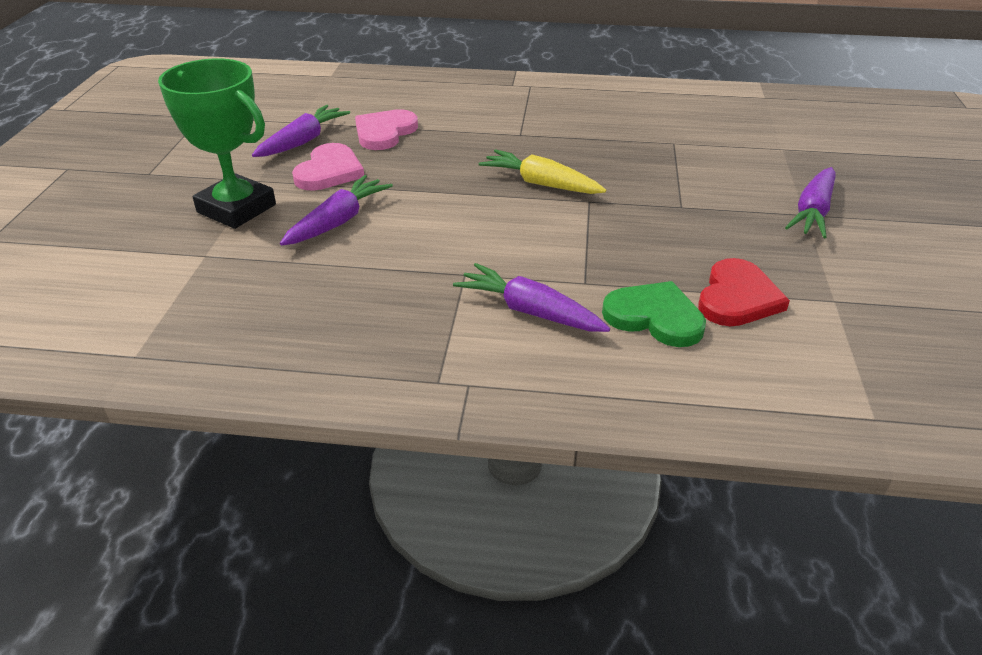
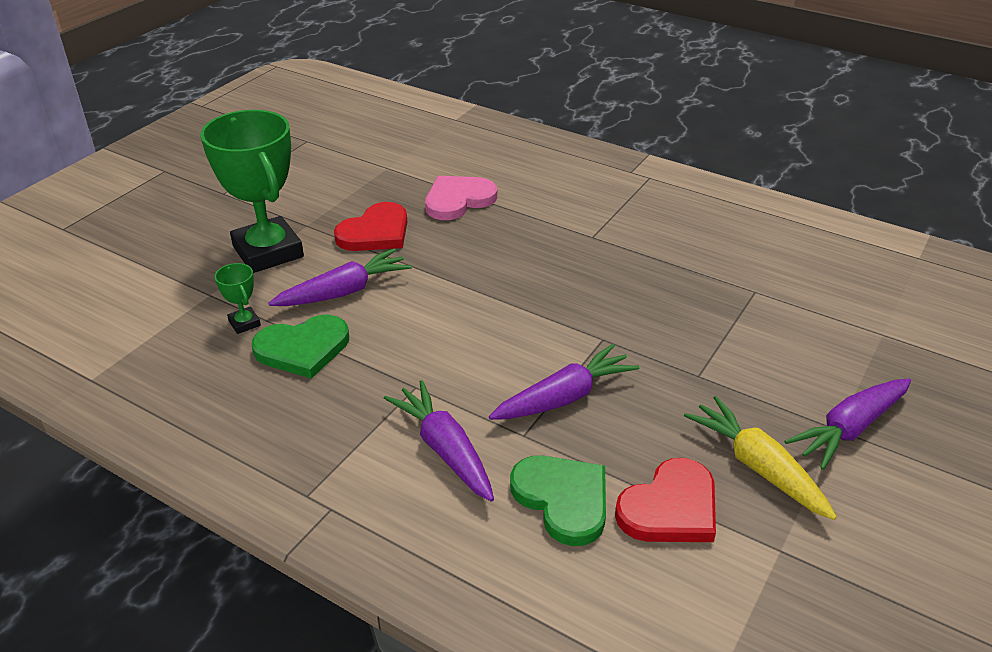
camera: 25 degrees right, 0 degrees up
purple carrot [252,105,350,157] -> purple carrot moved to [489,344,639,420]
pink heart [292,143,364,191] -> red heart [334,202,407,251]
yellow carrot [479,149,606,194] -> yellow carrot moved to [684,396,837,520]
none -> green trophy [215,263,261,334]
none -> green heart [252,314,349,379]

